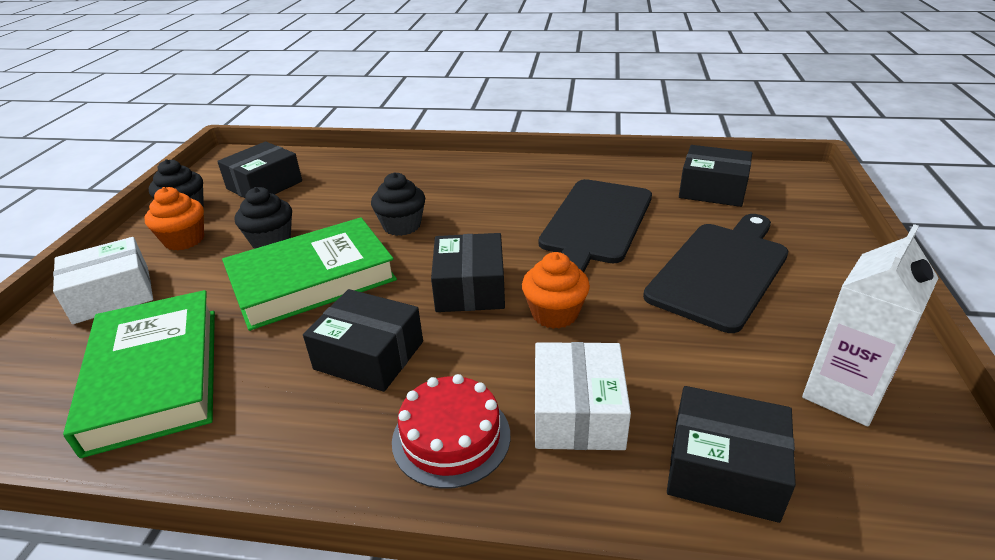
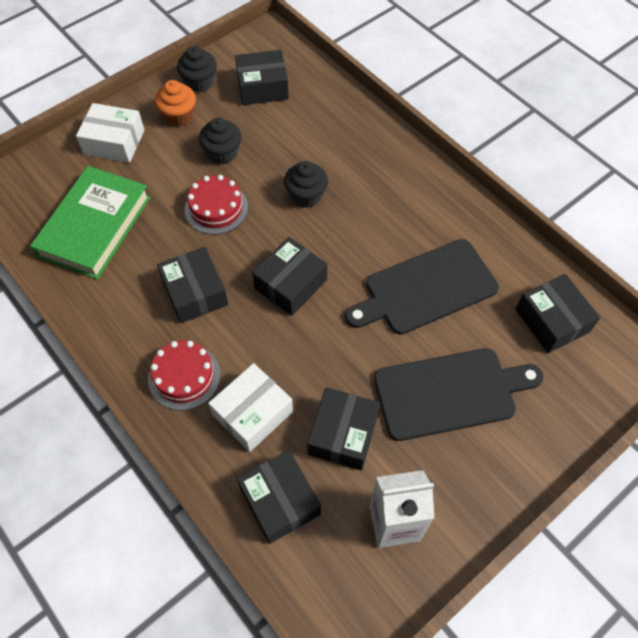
camera: 40 degrees right, 25 degrees up
green book [222,217,397,331] -> red cake [185,175,248,235]
orange cupcake [522,252,590,329] -> none
none -> black box [307,387,380,470]

